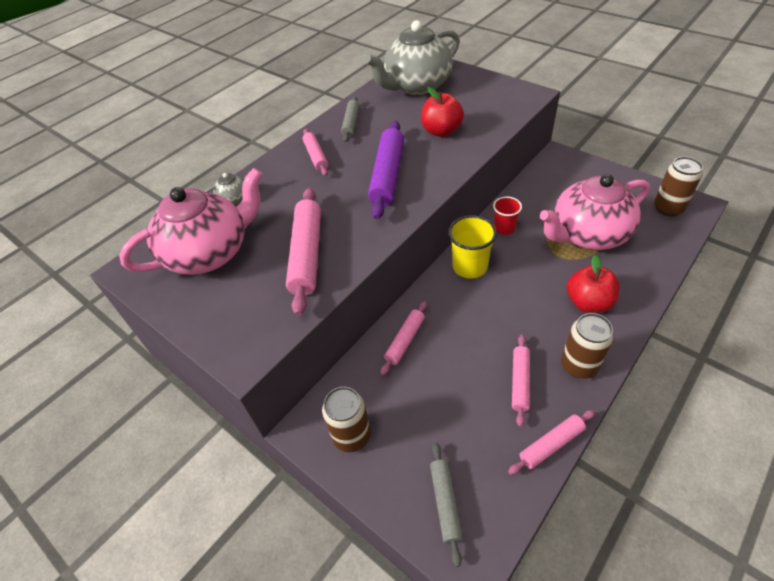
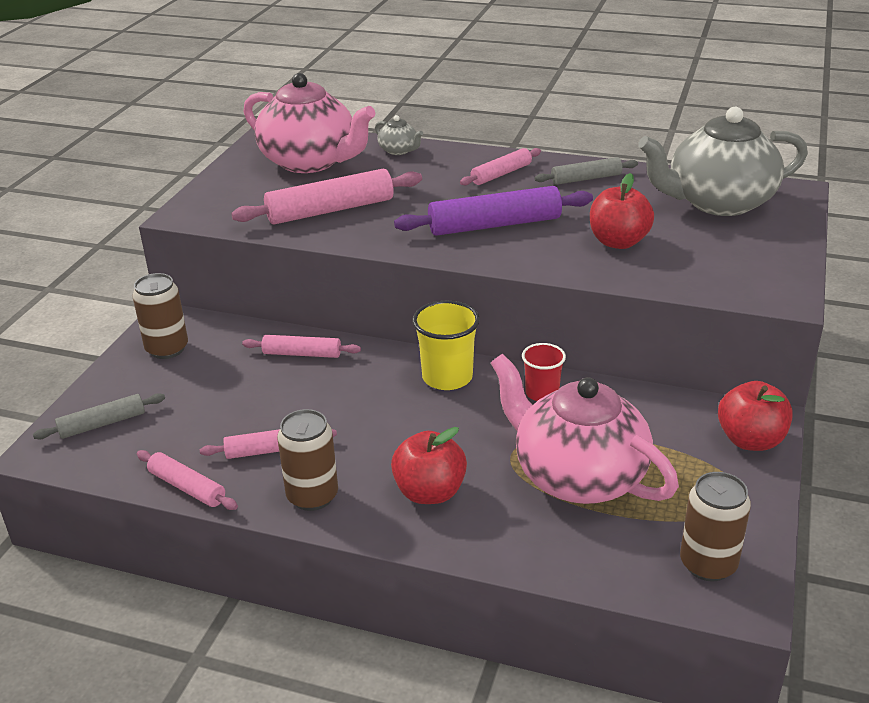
camera: 65 degrees right, 15 degrees down
grey teapot [365,20,460,95] -> grey teapot turned 45 degrees counterclockwise [638,107,808,216]
none -> red apple [718,381,793,451]

